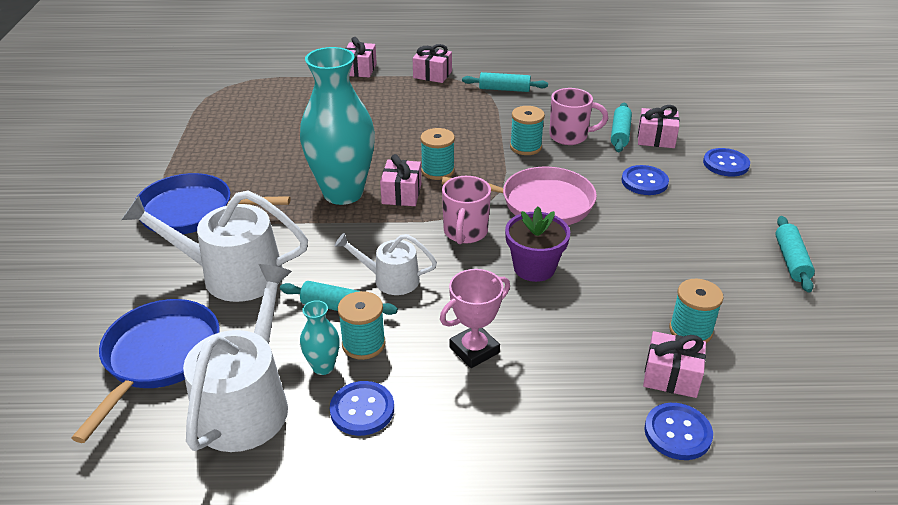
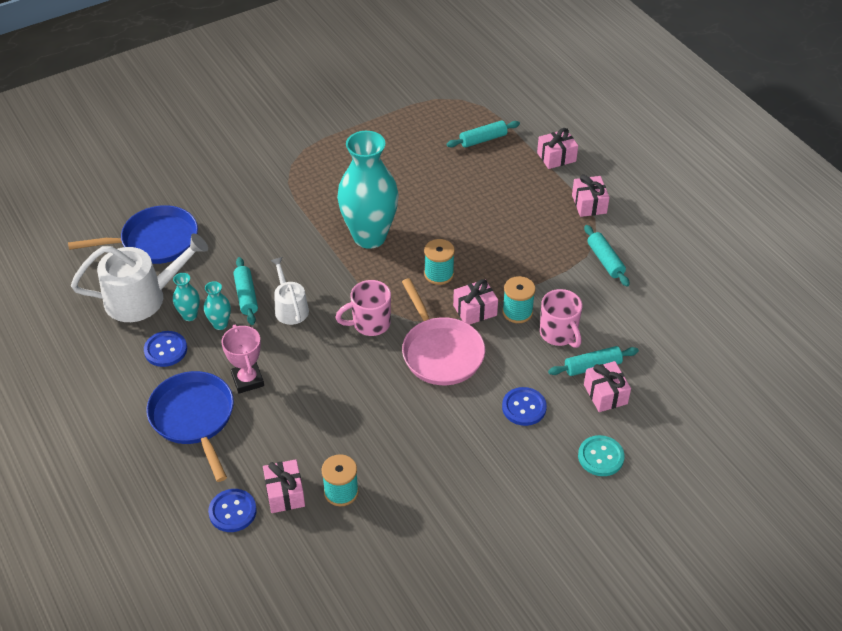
camera: 60 degrees right, 10 degrees up
white watering can [121,190,308,302] -> none
blue pan [136,173,291,234] -> blue pan moved to [146,371,234,482]
turquoise spool [338,291,386,360] -> turquoise vase [204,281,231,330]
pink gift [380,154,421,206] -> pink gift moved to [453,279,498,325]
pink trophy [440,269,510,368] -> pink trophy turned 45 degrees clockwise [221,325,264,394]
purple flower pot [505,207,570,282] -> none
blue button [703,148,750,176] -> turquoise button [578,435,625,476]
turquoise rolling pin [775,216,815,293] -> turquoise rolling pin moved to [447,120,520,148]

